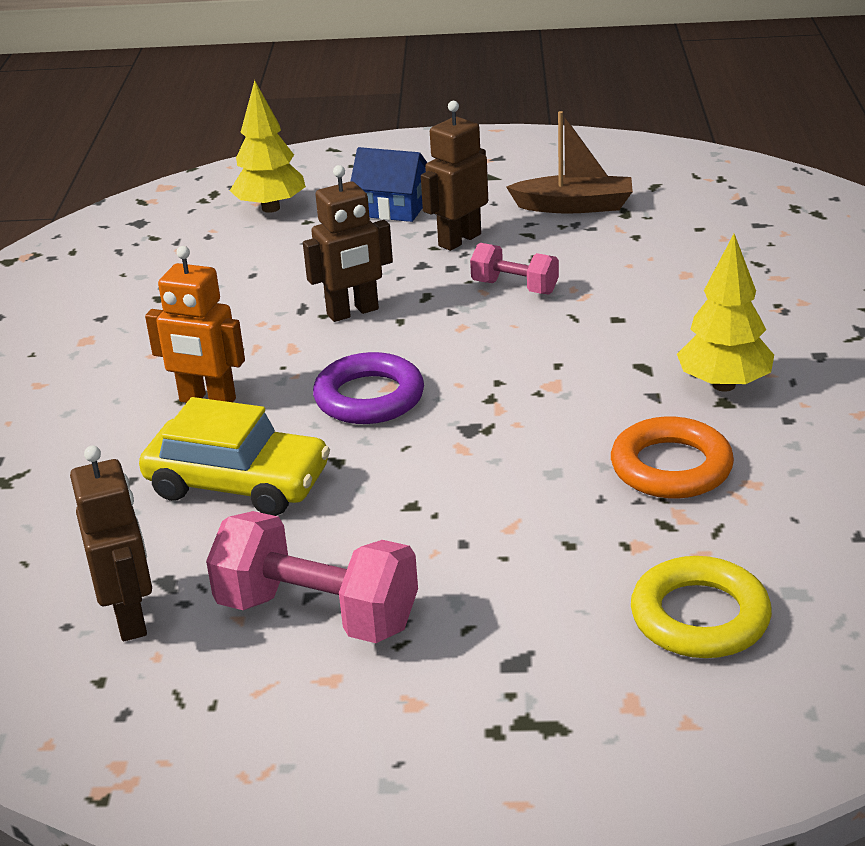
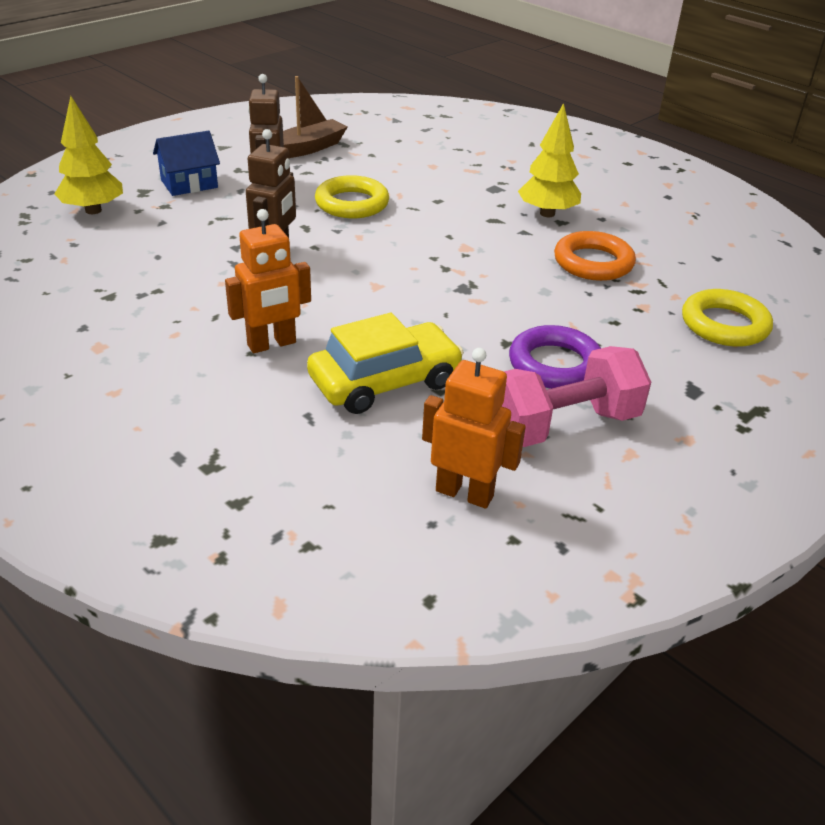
camera: 50 degrees left, 5 degrees up
brown robot [70,446,152,641] -> orange robot [422,348,526,508]
purple ring [313,352,424,424] -> purple ring moved to [509,325,601,389]
pink dumbbell [470,243,559,294] -> yellow ring [315,175,389,218]

